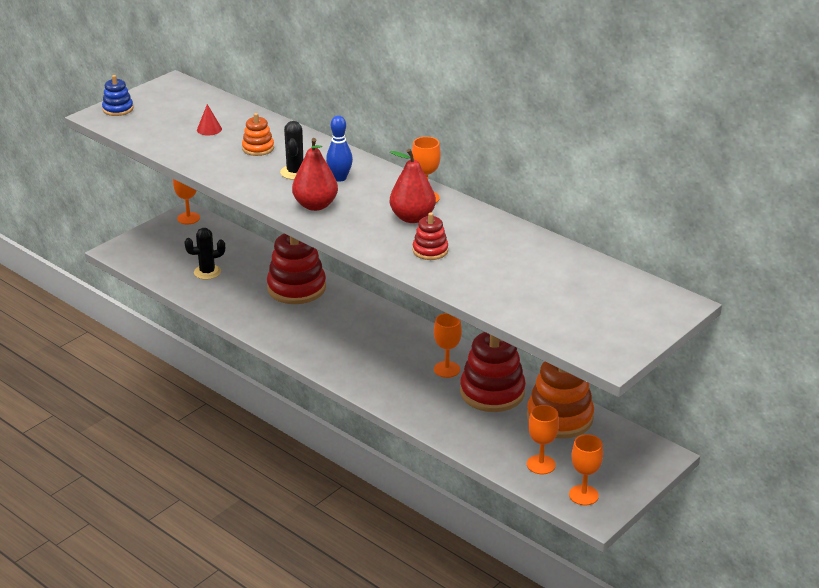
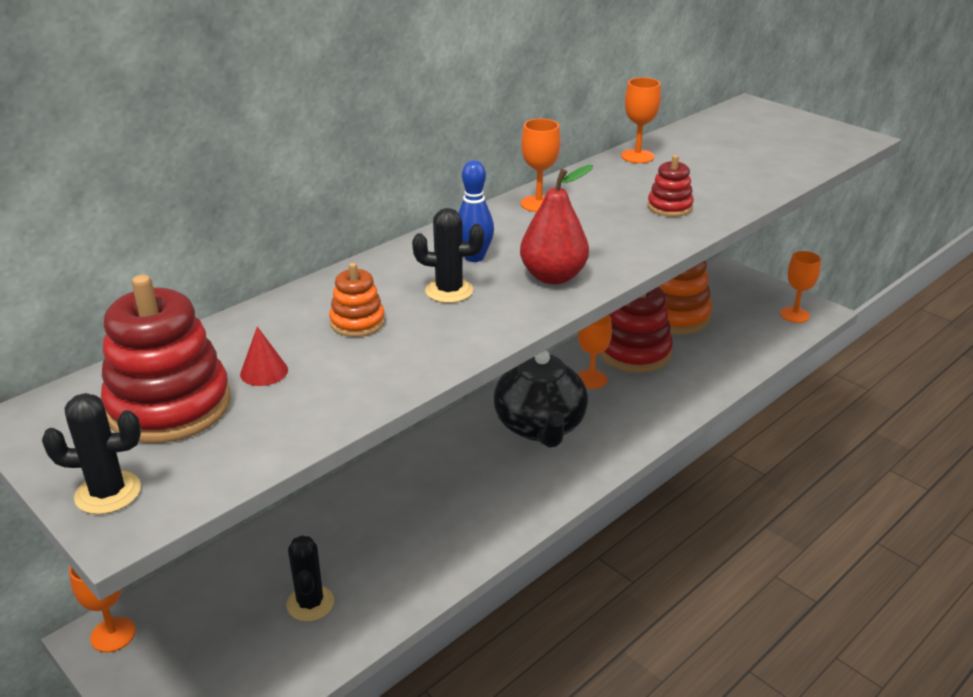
camera: 85 degrees left, 0 degrees up
blue stacking toy [102,75,133,116] -> black cactus [42,393,141,514]
red stacking toy [267,234,326,304] -> red stacking toy moved to [101,275,231,443]
red pear [390,149,436,223] -> none
orange goblet [527,405,559,474] -> orange goblet moved to [621,78,661,163]
none -> black teapot [494,350,588,448]

